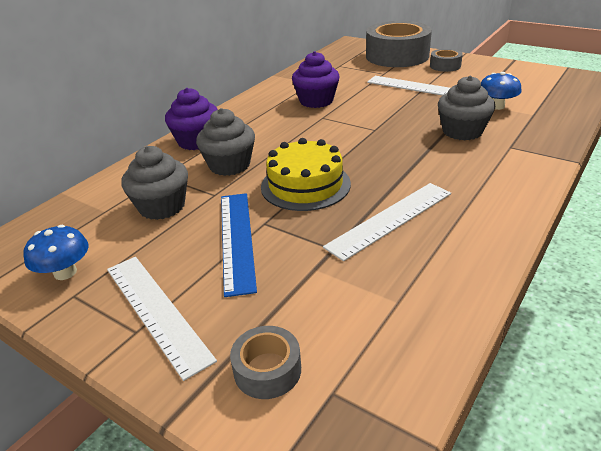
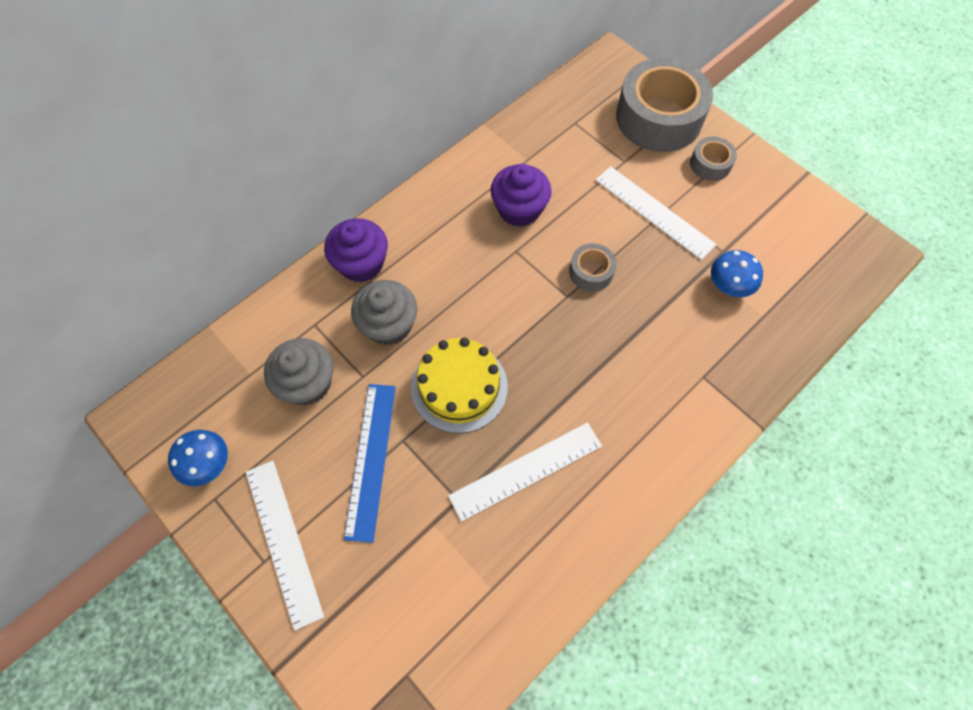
camera: 10 degrees right, 30 degrees up
grey tape [230,326,301,399] -> grey tape moved to [569,243,617,291]
grey cupcake [438,76,495,141] -> none

